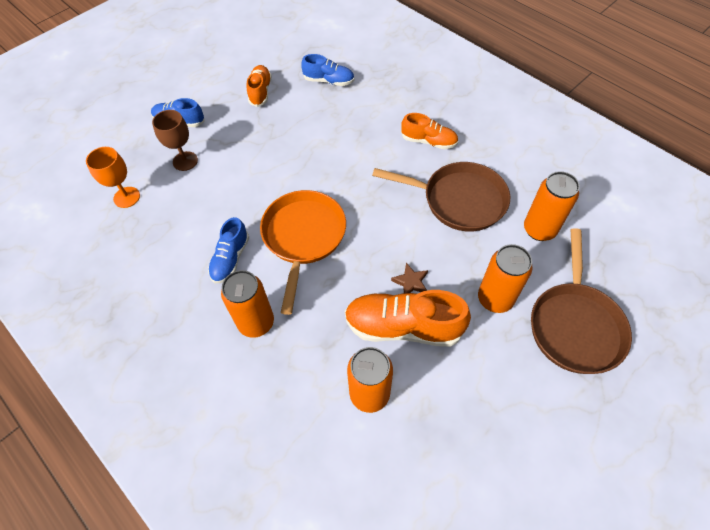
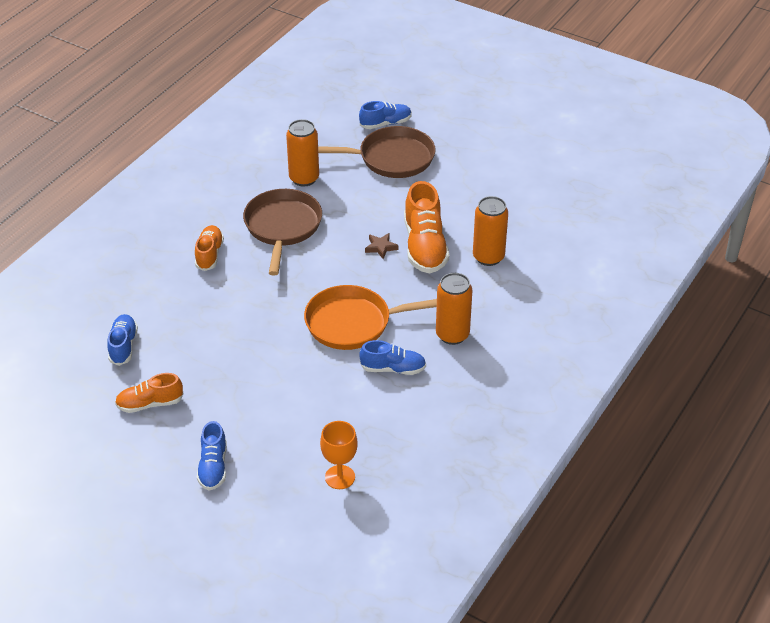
camera: 105 degrees left, 15 degrees down
brown goblet [152,110,198,171] -> none
orange can [478,244,533,313] -> none
none -> blue shoe [359,101,412,129]

